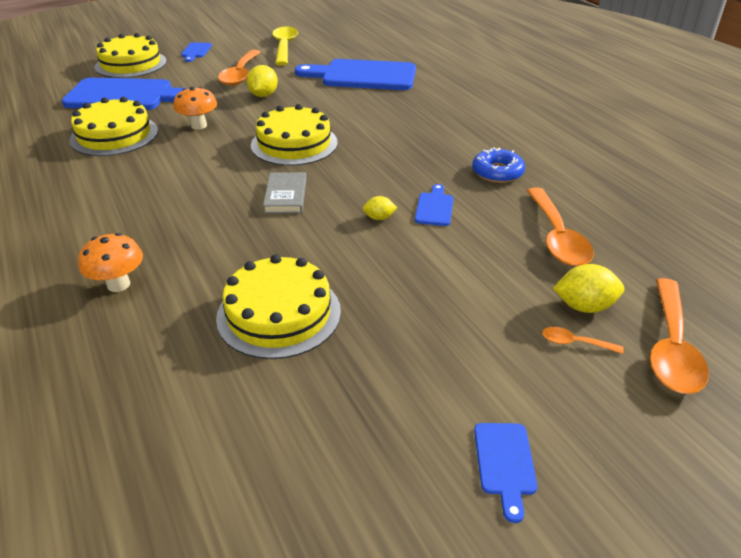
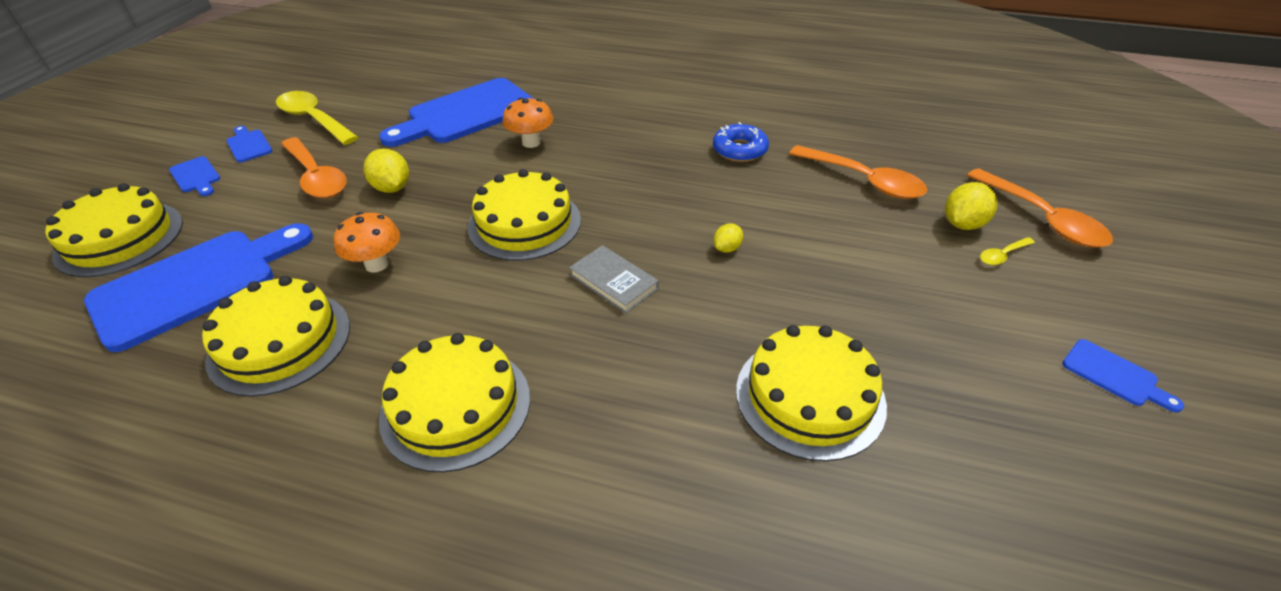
camera: 45 degrees left, 5 degrees up
orange mushroom [78,233,143,292] -> orange mushroom moved to [503,98,553,148]
blue cutting board [415,184,454,226] -> blue cutting board moved to [226,126,272,162]
orange spoon [542,327,624,354] -> yellow spoon [980,237,1035,265]
none -> yellow cake [379,333,530,472]

